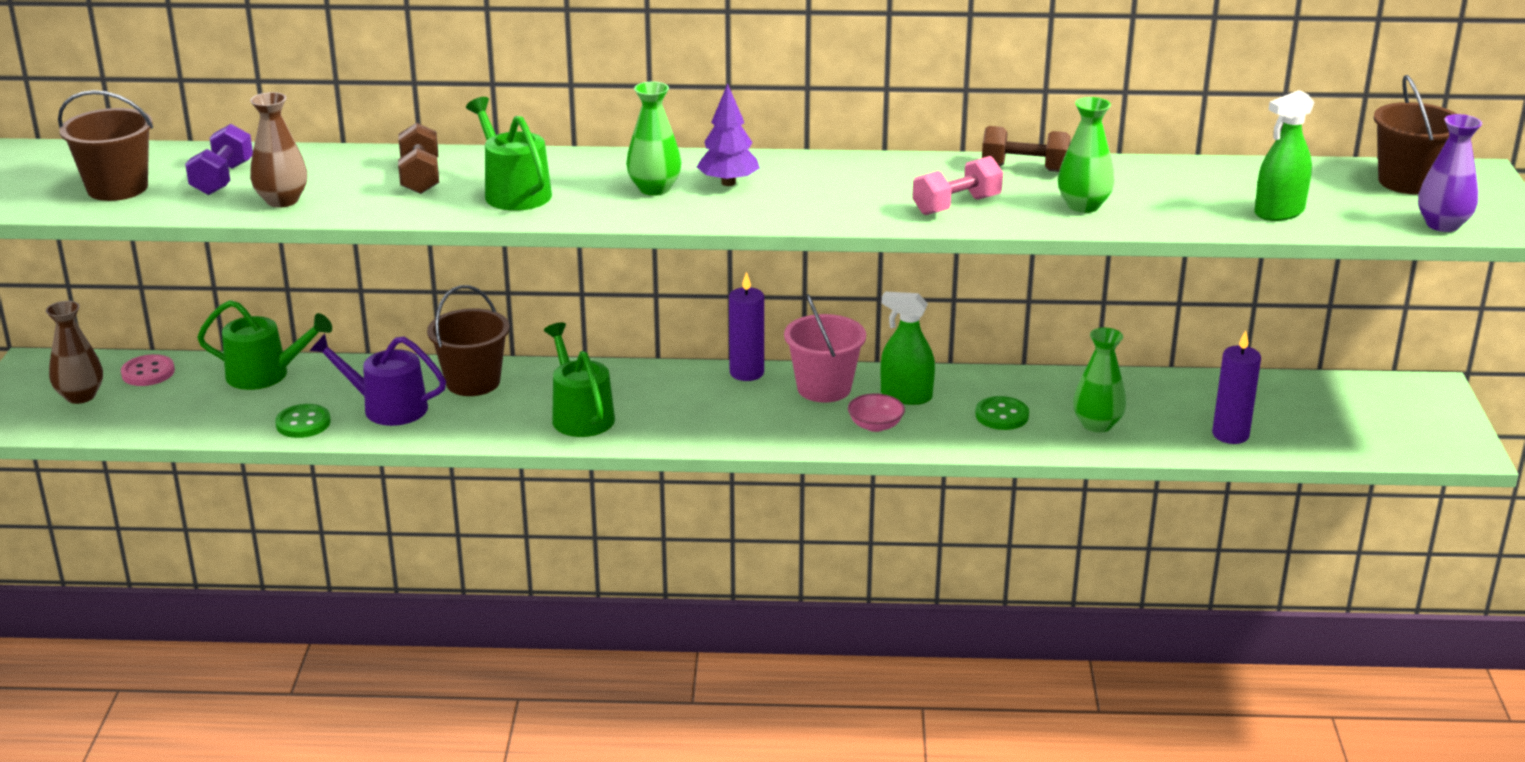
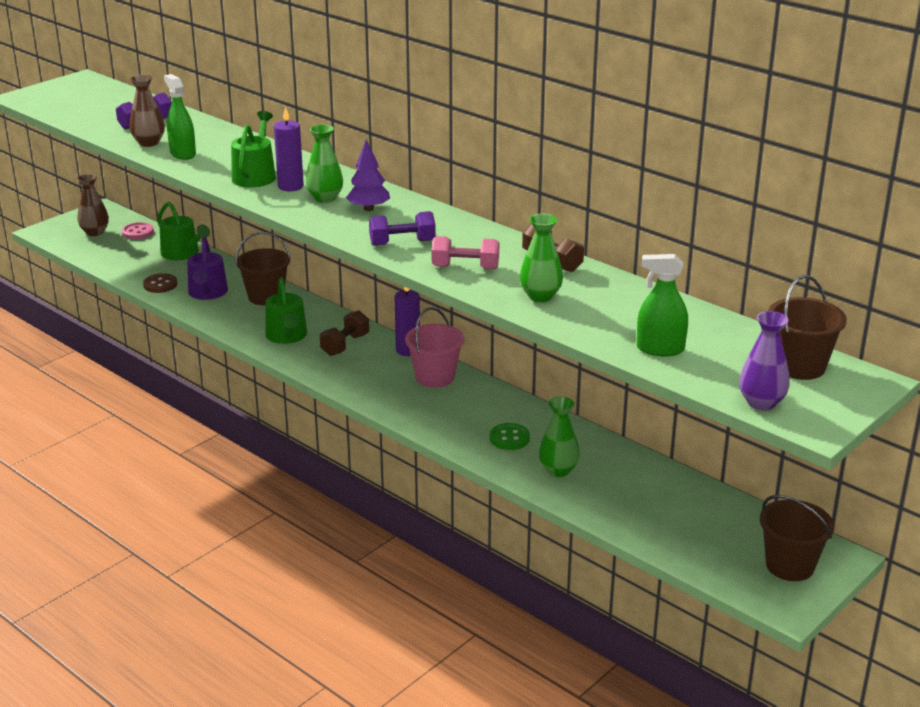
camera: 40 degrees right, 0 degrees up
brown bucket [58,90,153,201] -> brown bucket moved to [760,495,834,581]
green button [275,404,331,438] -> brown button [143,273,177,293]
purple watering can [310,334,446,426] -> purple watering can turned 150 degrees counterclockwise [187,237,228,300]
brown dumbbell [398,123,439,194] -> brown dumbbell moved to [320,310,369,356]
green watering can [544,322,615,437] -> green watering can turned 150 degrees clockwise [265,277,307,344]
pink bowl [848,393,905,432] -> none
green spray bottle [880,292,935,405] -> green spray bottle moved to [164,74,196,160]
purple candle [1212,330,1261,444] -> purple candle moved to [274,106,304,191]
none -> purple dumbbell [369,211,436,246]

